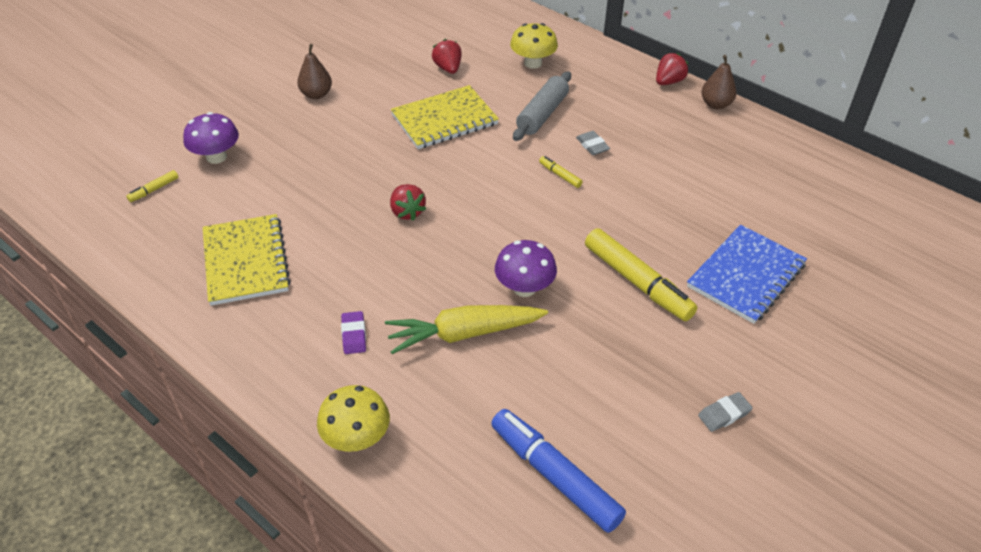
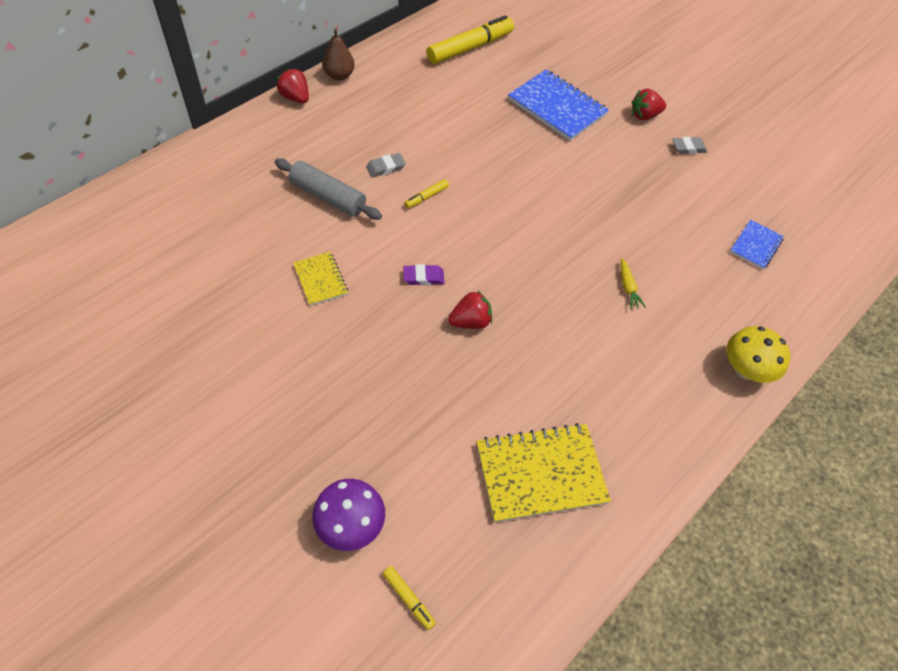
camera: 90 degrees left, 10 degrees up
brown pear [297,44,332,99] -> none
purple eraser [341,311,366,354] -> purple eraser moved to [403,264,445,285]
yellow carrot [385,305,548,354] -> yellow carrot [621,258,646,309], size x0.44
yellow notebook [391,85,499,149] -> yellow notebook [293,252,348,306], size x0.54
red strawberry [432,39,462,74] -> red strawberry moved to [632,89,666,120]
blue marker [491,409,626,533] -> blue notebook [730,220,784,270]
purple mushroom [495,240,557,297] -> none
yellow mushroom [510,23,558,69] -> none
yellow marker [585,228,698,321] -> yellow marker moved to [427,15,514,64]
grey eraser [698,392,753,432] -> grey eraser turned 75 degrees counterclockwise [672,137,707,154]

